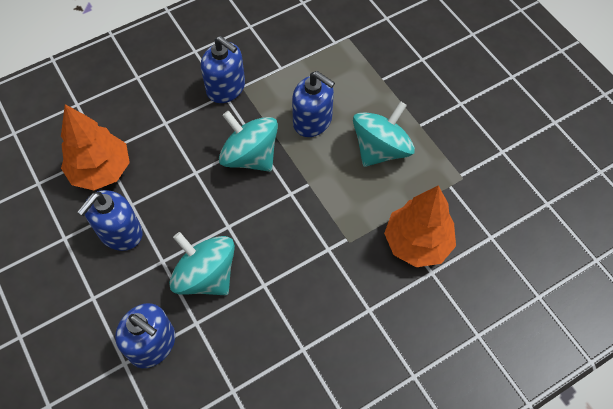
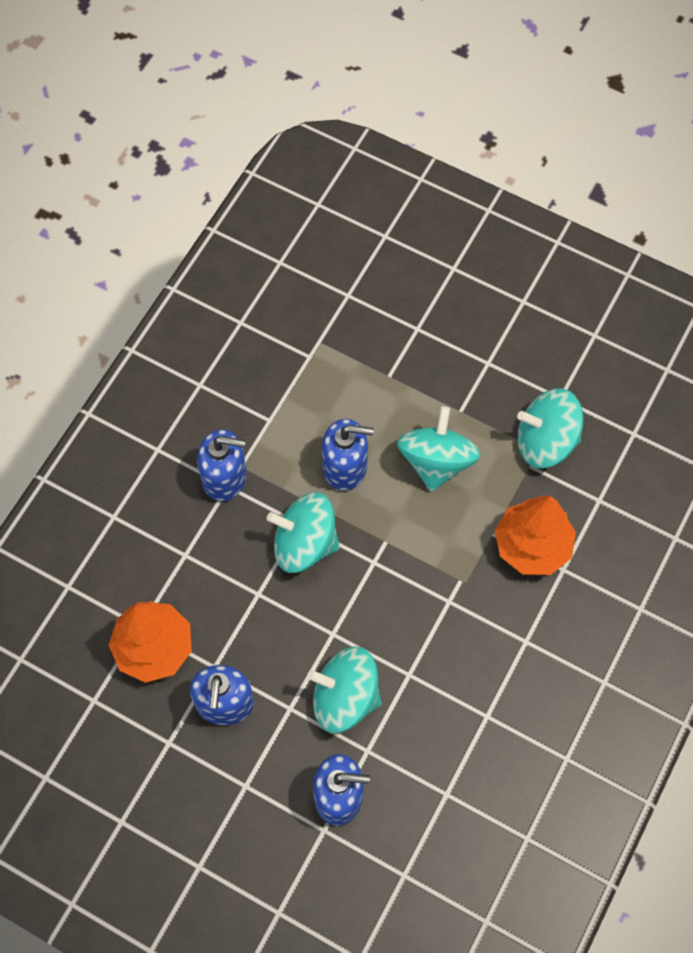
camera: 30 degrees left, 5 degrees up
none -> turquoise spinning top [517,388,584,468]

